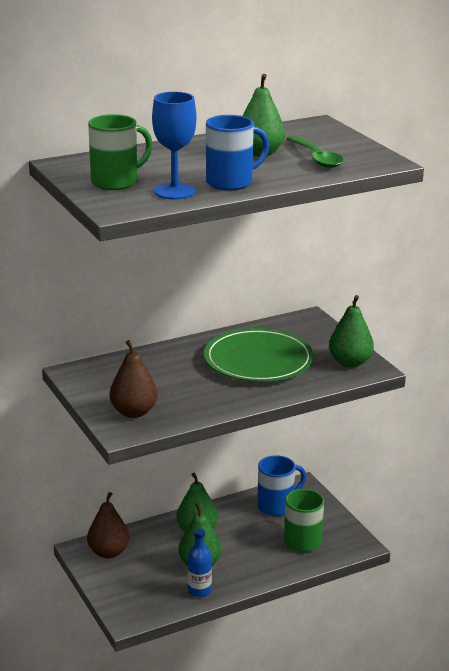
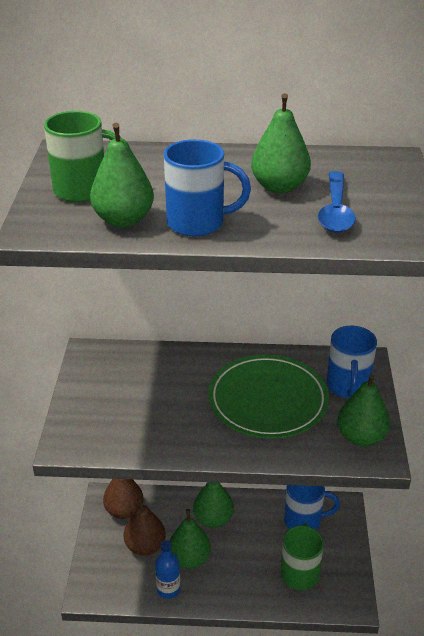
camera: 30 degrees right, 10 degrees up
brown pear [109,340,158,418] -> brown pear moved to [124,497,166,555]
blue goblet [152,92,196,199] -> green pear [90,123,154,227]
green spoon [286,136,344,168] -> blue spoon [318,171,356,233]
none -> blue mug [327,326,377,398]

